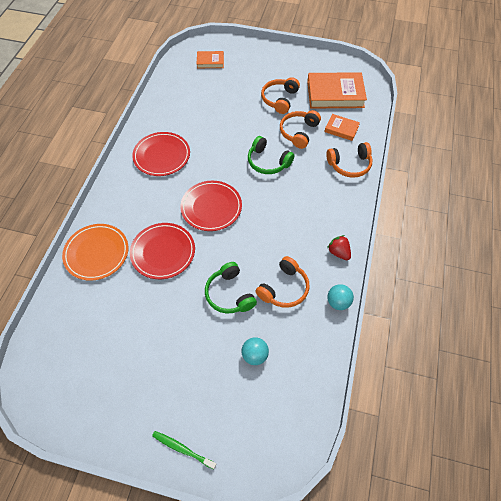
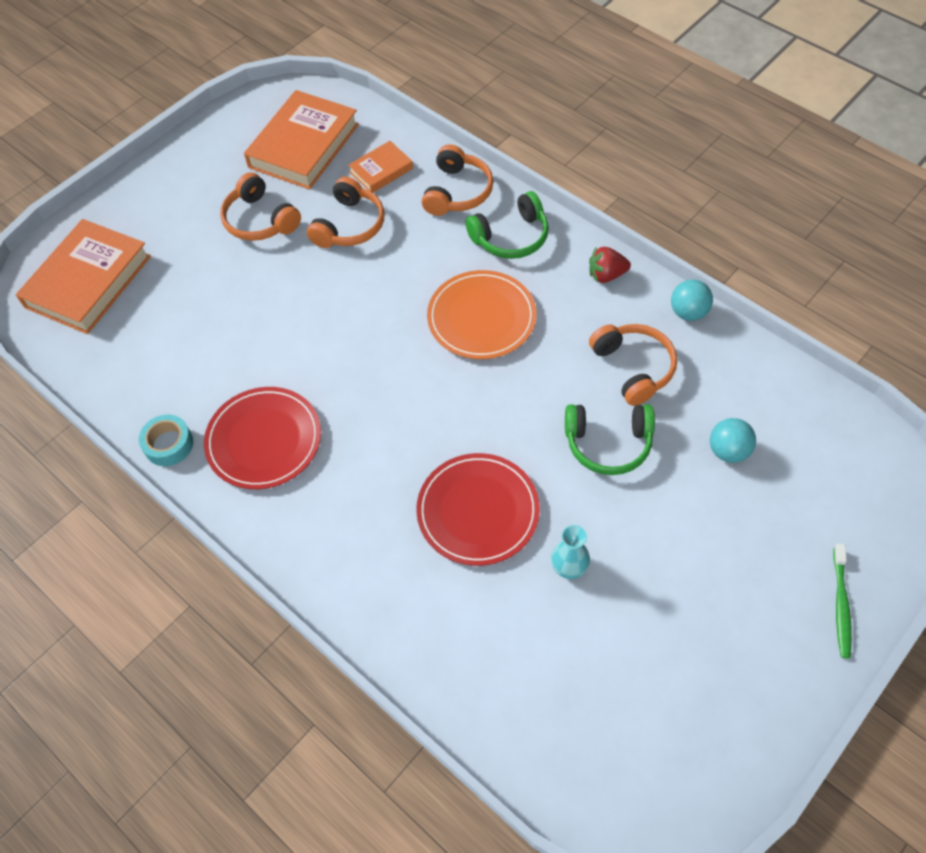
camera: 60 degrees left, 0 degrees up
orange plate [62,224,128,281] -> orange plate moved to [427,270,537,359]
green toothbrush [152,431,216,469] -> green toothbrush turned 45 degrees counterclockwise [833,544,852,659]
red plate [180,181,242,231] -> none
orange book [196,51,224,68] -> orange book [16,219,151,334], size x1.93
green headphones [248,136,294,174] -> green headphones moved to [466,191,549,259]
orange headphones [280,110,321,149] -> orange headphones turned 120 degrees counterclockwise [307,177,385,248]
none -> turquoise tape [139,414,193,466]
none -> turquoise vase [551,525,590,579]

